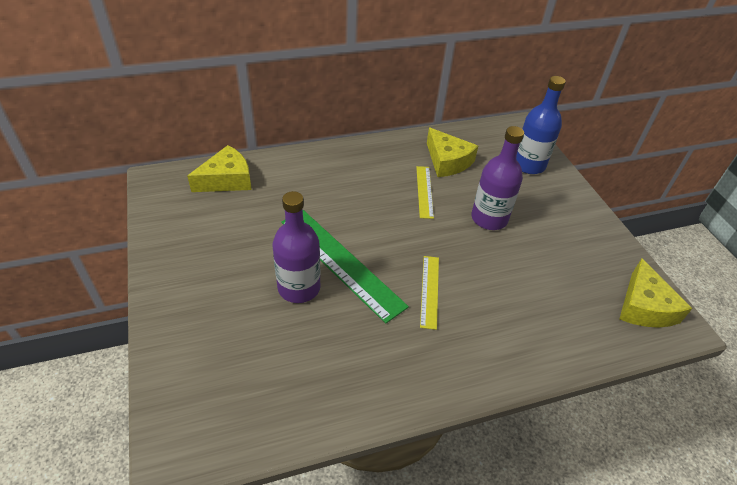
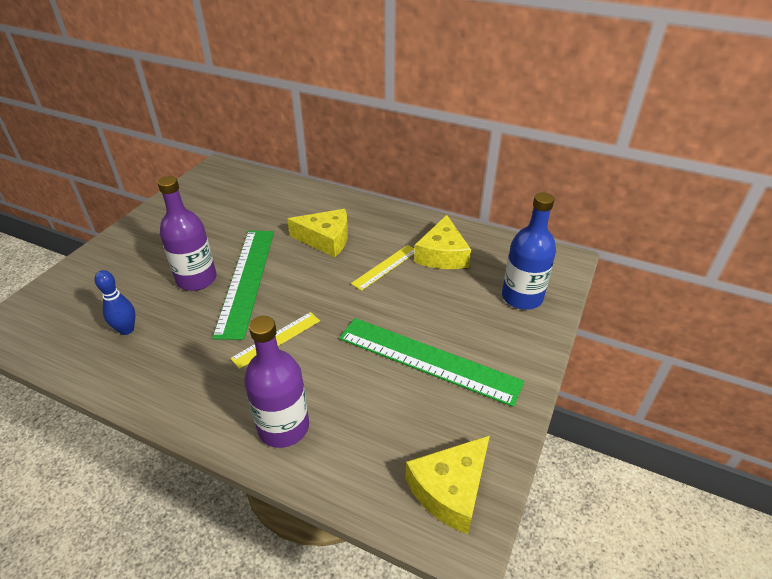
camera: 45 degrees right, 5 degrees down
yellow cheese [187,145,252,192] -> yellow cheese moved to [287,209,348,257]
purple bottle [471,126,524,230] -> purple bottle moved to [244,316,309,448]
none -> blue bowling pin [95,270,136,335]
none -> green ruler [339,318,524,407]

